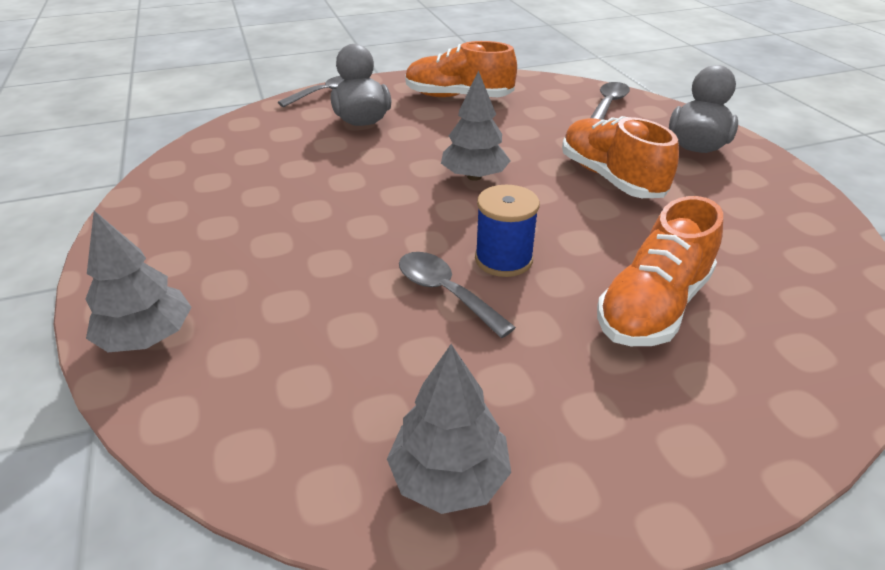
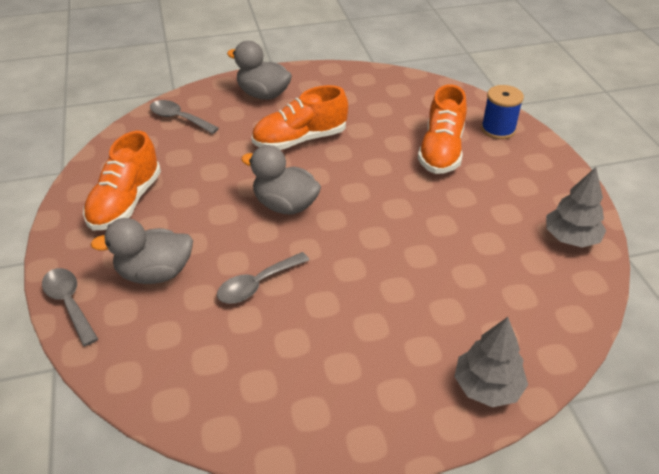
camera: 85 degrees left, 5 degrees up
grey spoon [399,252,516,338] -> grey spoon moved to [217,252,309,303]
grey tree [441,70,511,181] -> grey duck [241,145,321,215]
blue spool [475,185,540,277] -> blue spool moved to [481,85,524,139]
orange shoe [597,196,723,346] -> orange shoe turned 60 degrees clockwise [418,84,467,174]

